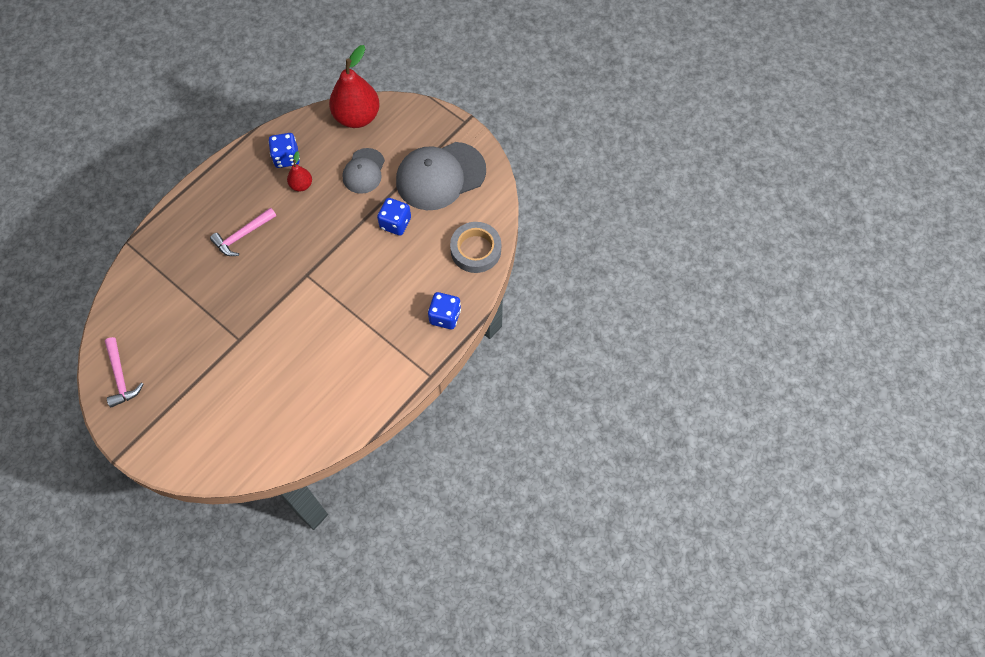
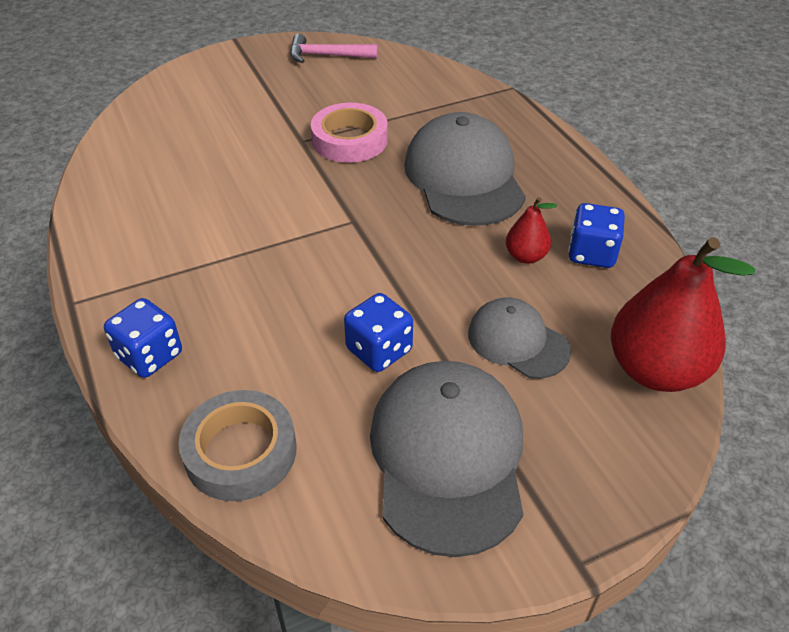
camera: 115 degrees right, 20 degrees down
pink hammer [210,207,276,256] -> grey cap [404,112,526,226]
none -> pink tape [311,103,388,163]

